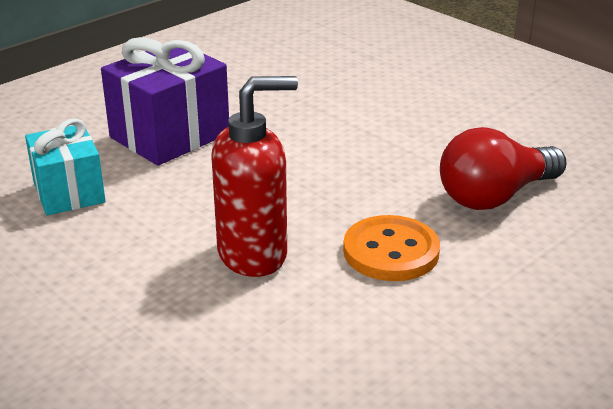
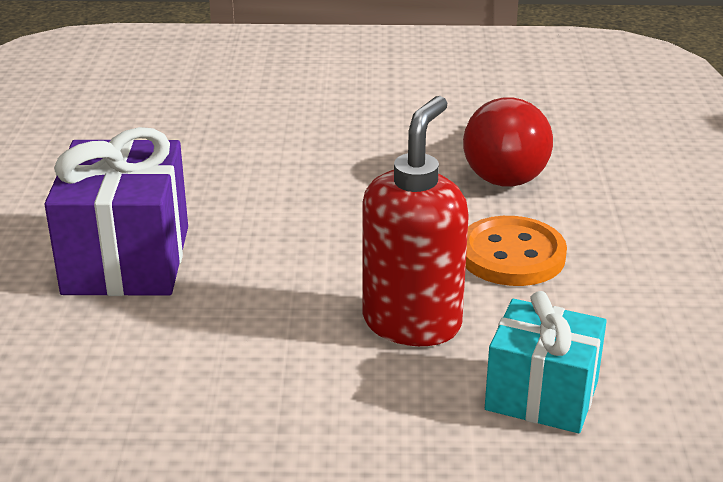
camera: 45 degrees left, 0 degrees up
turquoise gift [25,119,106,216] -> turquoise gift moved to [485,291,607,433]

